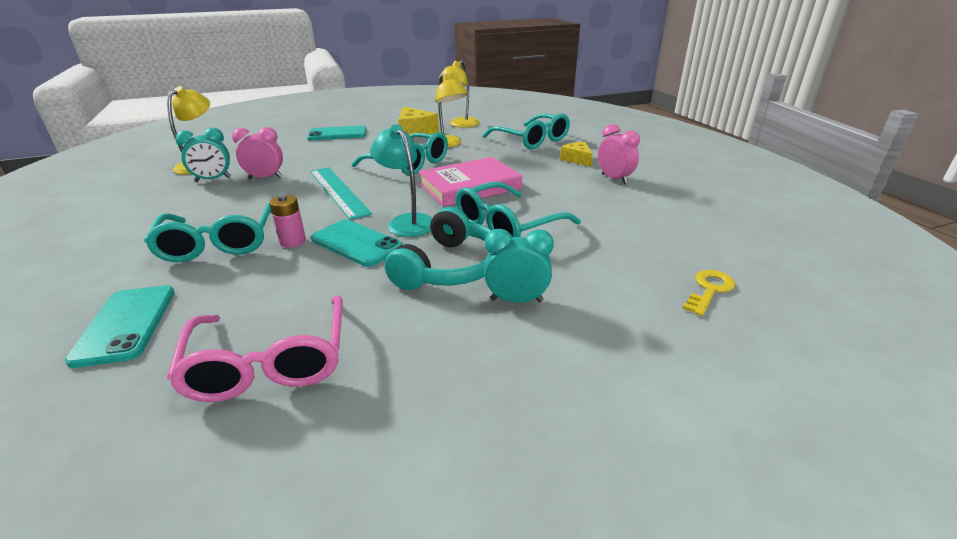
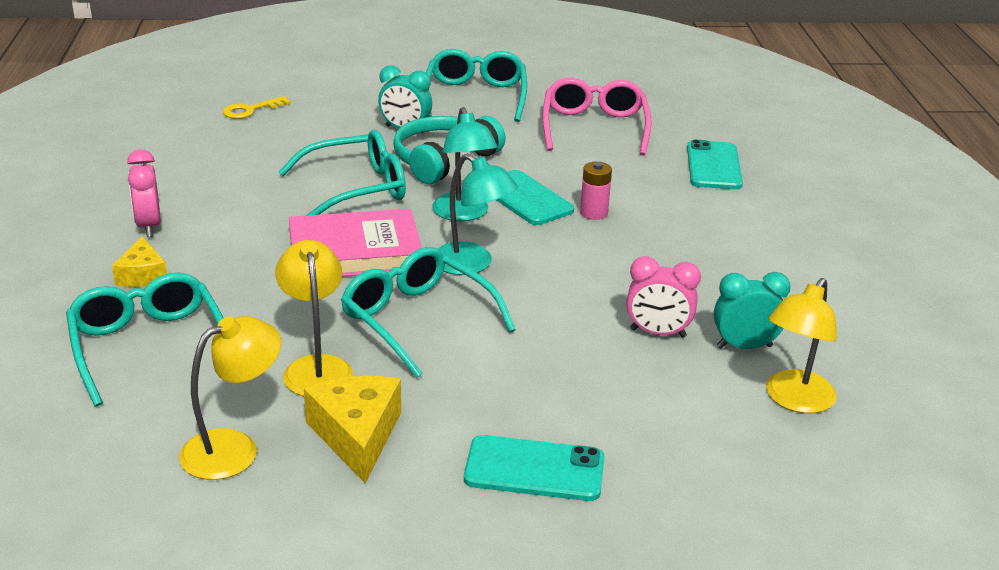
camera: 165 degrees left, 0 degrees up
turquoise glasses [144,202,272,262] -> turquoise glasses moved to [426,49,527,122]
turquoise ruler [310,167,372,220] -> none
none -> turquoise lamp [438,154,518,275]

